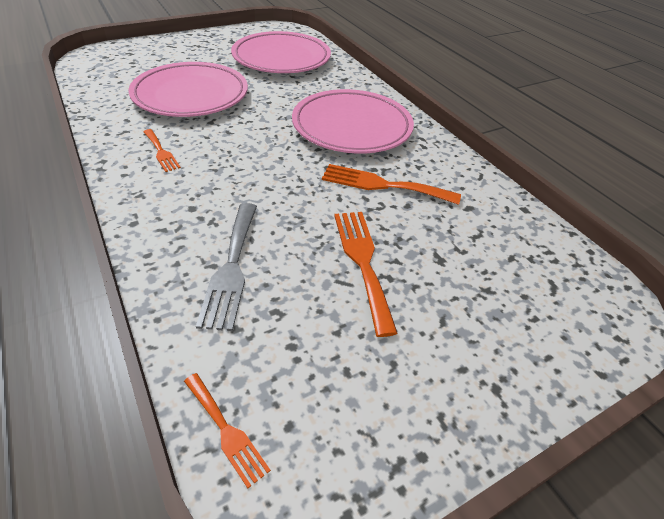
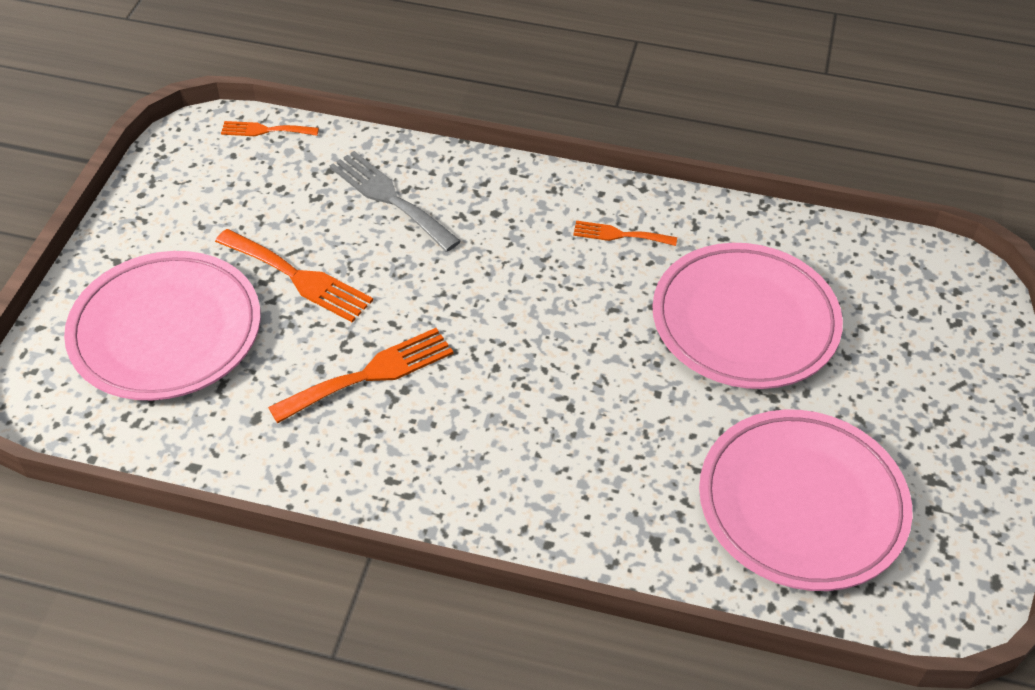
camera: 135 degrees right, 5 degrees up
pink plate [292,89,414,154] -> pink plate moved to [64,251,261,400]

